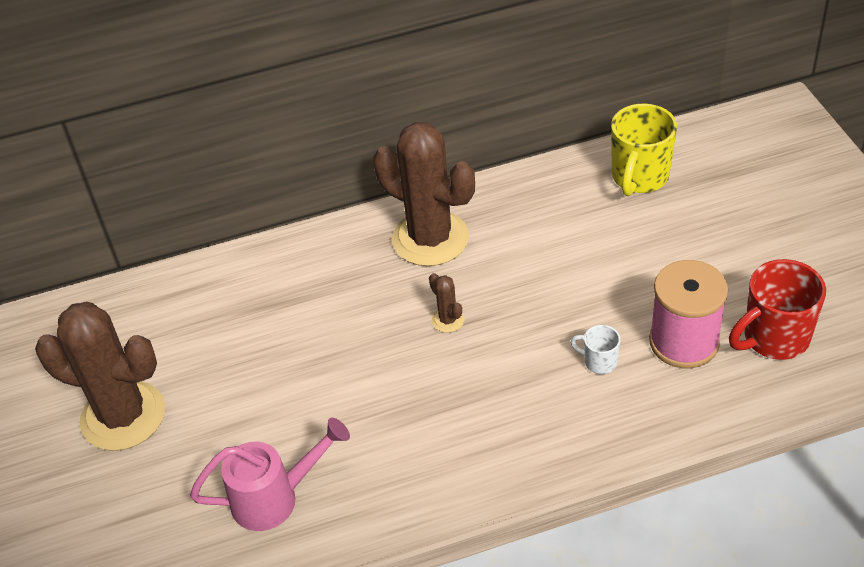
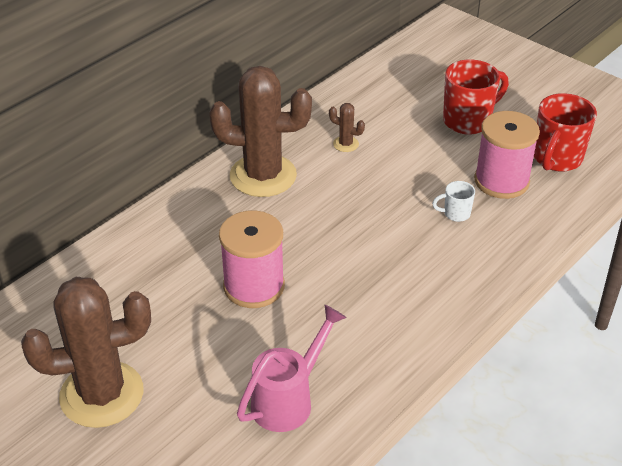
camera: 35 degrees left, 5 degrees down
brown cactus [429,273,464,333] -> brown cactus moved to [329,103,365,152]
yellow mug [611,104,677,196] -> none
none -> pink spool [219,211,285,308]
none -> red mug [443,60,509,134]

